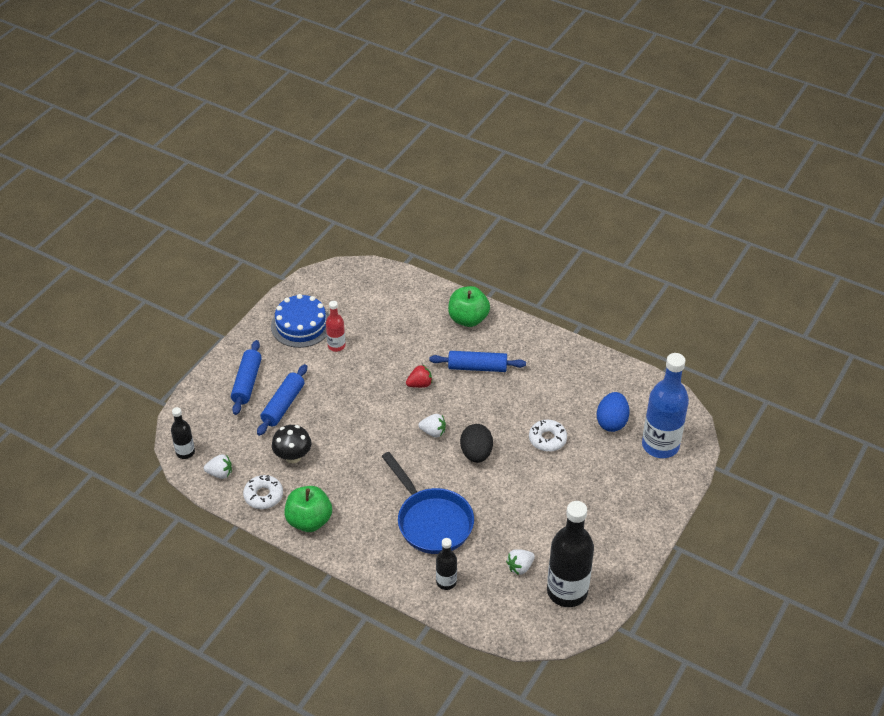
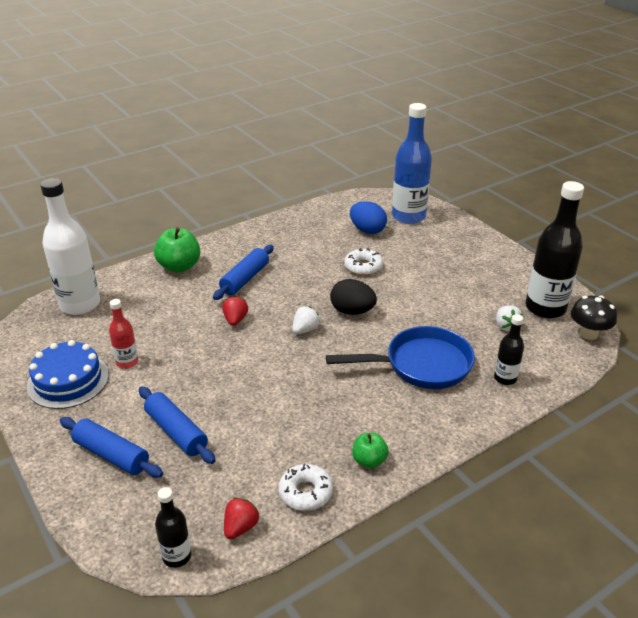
camera: 65 degrees left, 10 degrees down
white strawberry [204,454,232,479] -> red strawberry [224,497,260,539]
black mushroom [272,425,312,463] -> black mushroom moved to [571,295,617,340]
green apple [284,486,332,532] -> green apple [352,433,389,468], size x0.59
none -> white bottle [40,178,100,315]

